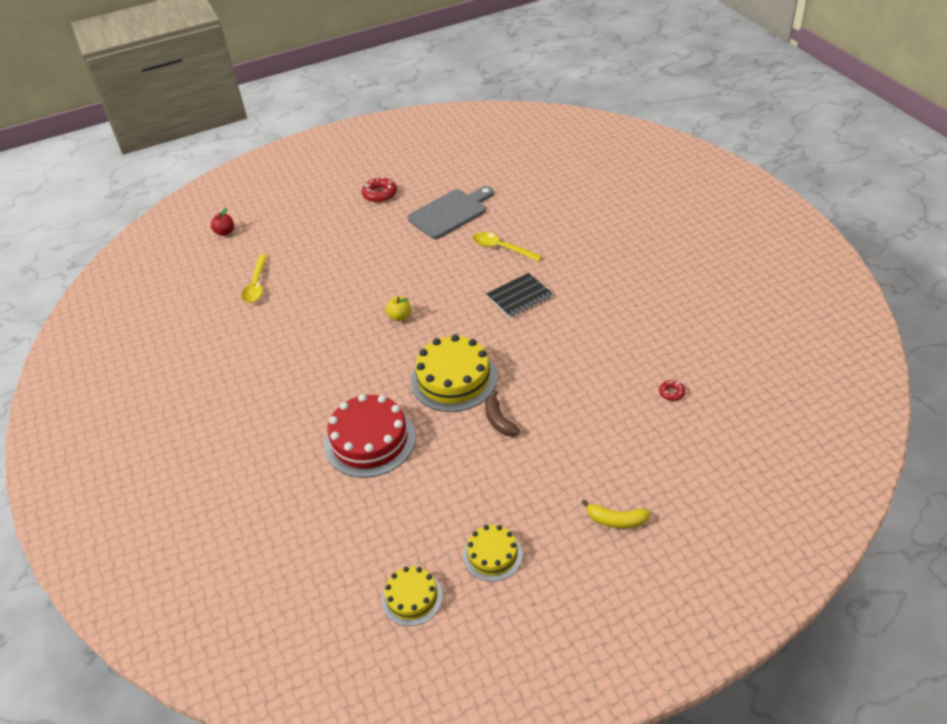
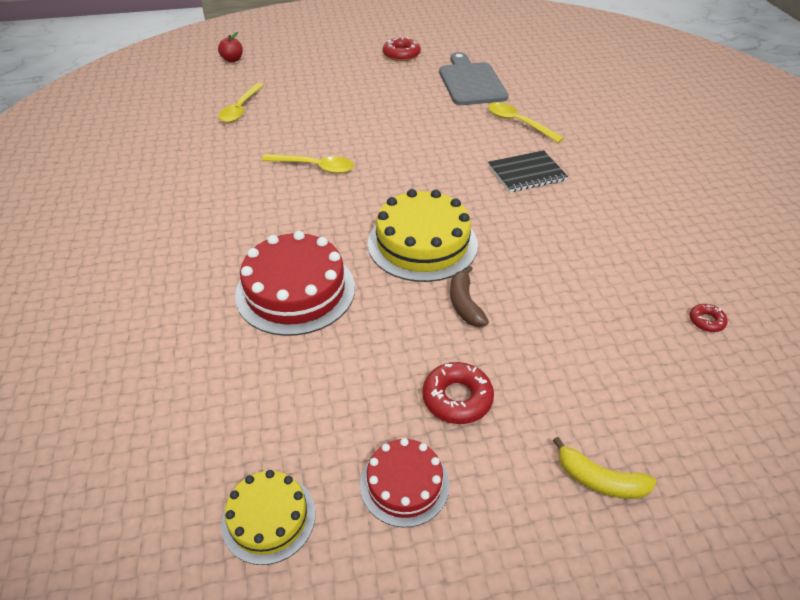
camera: 10 degrees right, 0 degrees up
yellow apple [386,296,411,321] -> none
grey cutting board [408,186,494,239] -> grey cutting board turned 75 degrees counterclockwise [439,52,508,105]
yellow cake [463,525,523,582] -> red cake [360,438,449,527]
none -> yellow spoon [262,154,354,174]
none -> red donut [422,362,494,424]

